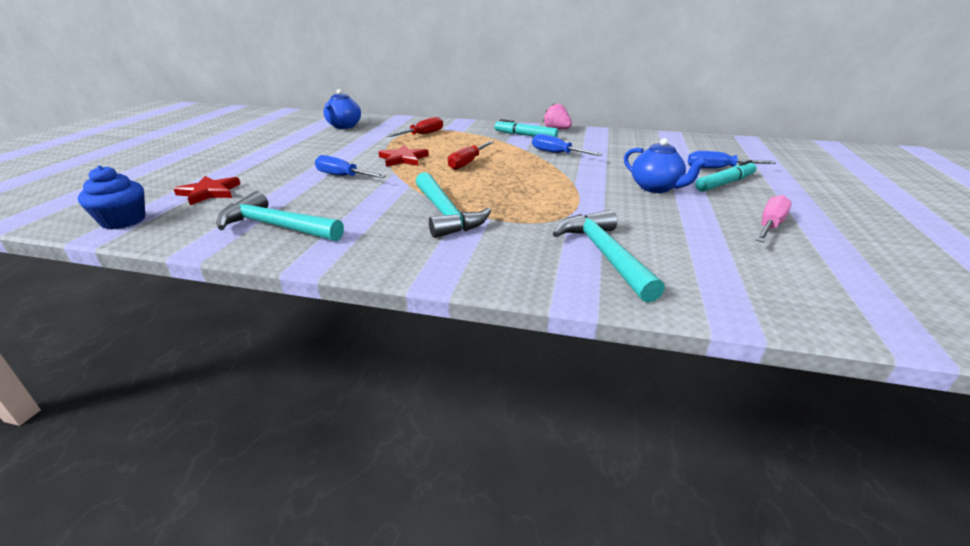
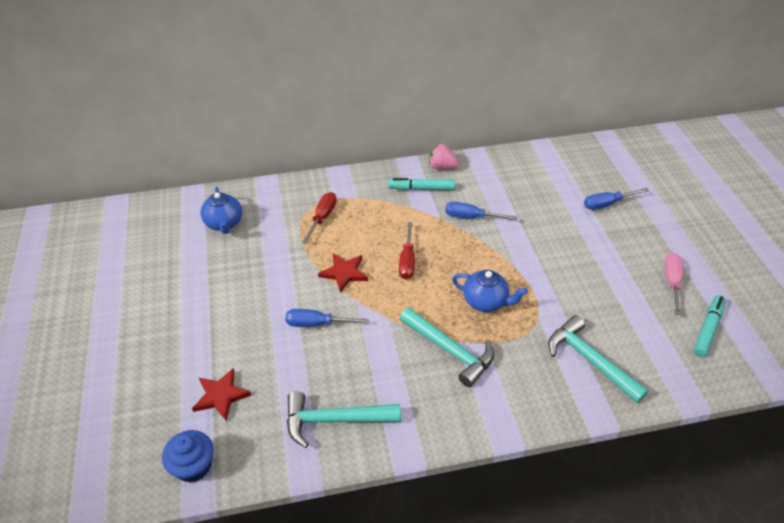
camera: 25 degrees left, 15 degrees up
blue teapot [624,138,707,193] -> blue teapot moved to [452,270,528,312]
turquoise marker [695,160,757,192] -> turquoise marker moved to [693,295,726,357]

